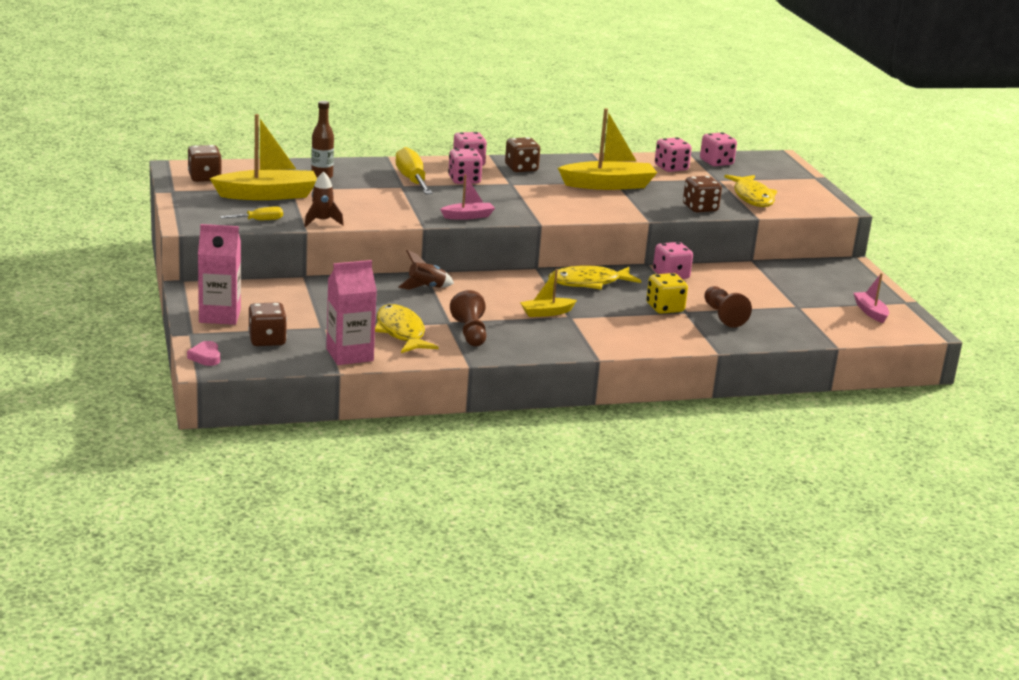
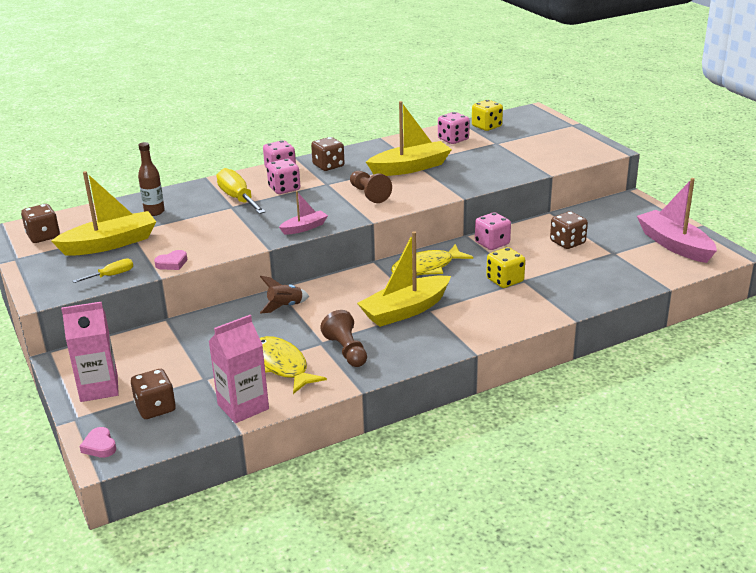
camera: 10 degrees left, 5 degrees up
brown rocket [305,171,344,227] -> pink heart [154,250,187,270]
yellow boat [520,269,577,317] -> yellow boat [357,231,451,327], size x1.90
brown dice [683,176,722,212] -> brown dice moved to [550,211,588,249]
pink dice [700,132,737,166] -> yellow dice [472,100,503,131]
brown pawn [704,286,752,328] -> brown pawn moved to [350,171,392,203]
yellow fish [724,175,777,207] -> none
pink boat [854,273,889,323] -> pink boat [637,178,717,263], size x1.90

